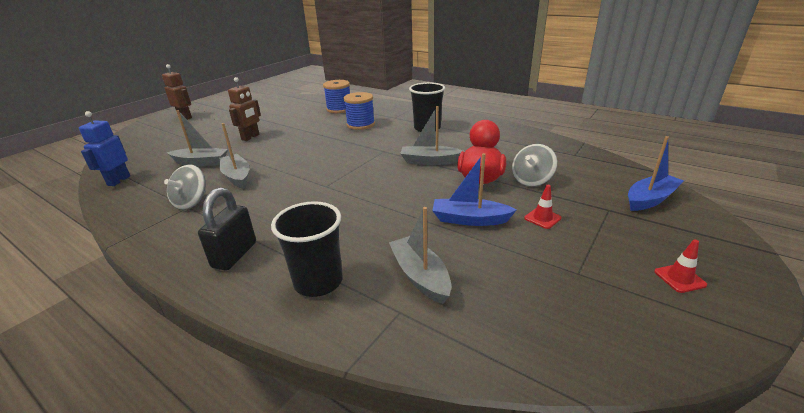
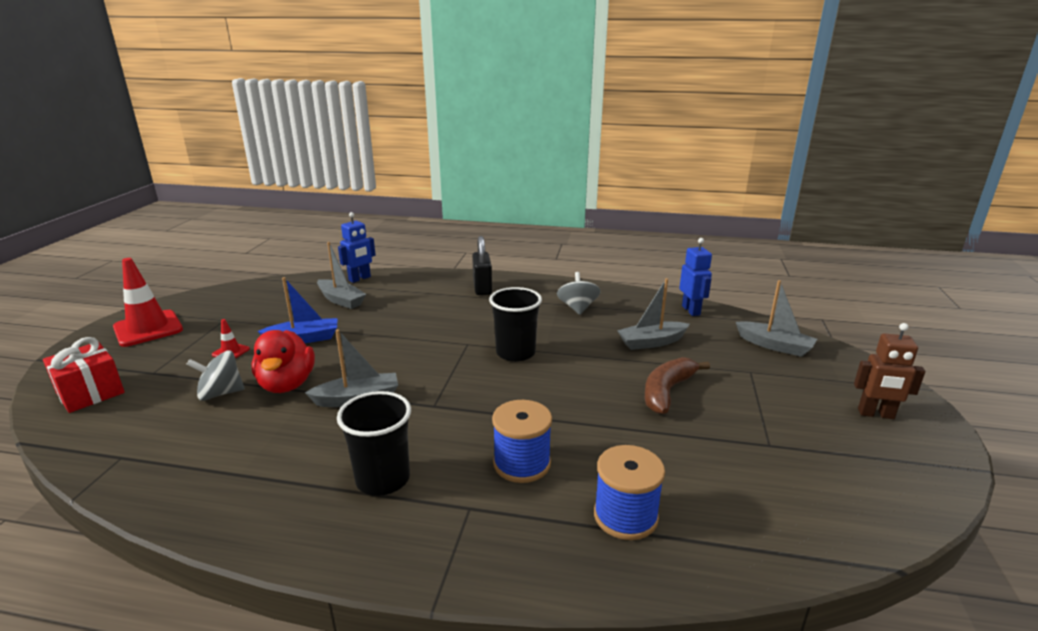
camera: 155 degrees right, 5 degrees down
grey boat [219,123,250,189] -> grey boat moved to [736,280,817,357]
brown robot [228,77,261,141] -> brown banana [645,357,710,414]
black cup [271,201,343,297] -> black cup moved to [489,287,542,362]
grey spinning top [512,144,558,187] -> grey spinning top turned 120 degrees counterclockwise [186,351,244,401]
blue boat [628,136,684,211] -> red gift [43,337,125,413]
red traffic cone [654,239,707,293] -> red traffic cone [113,258,183,347], size x2.20
none -> blue robot [338,212,376,283]

